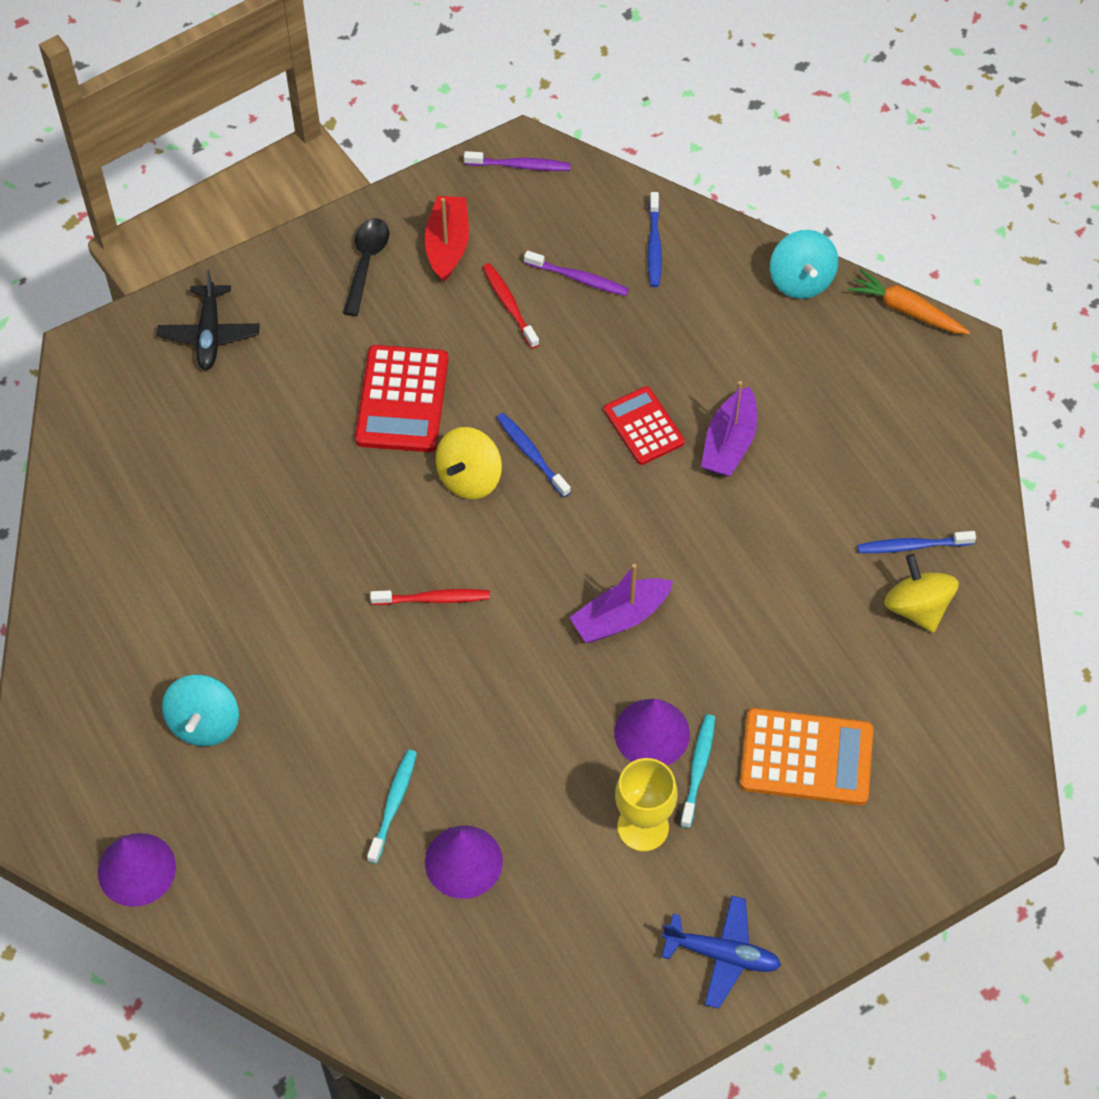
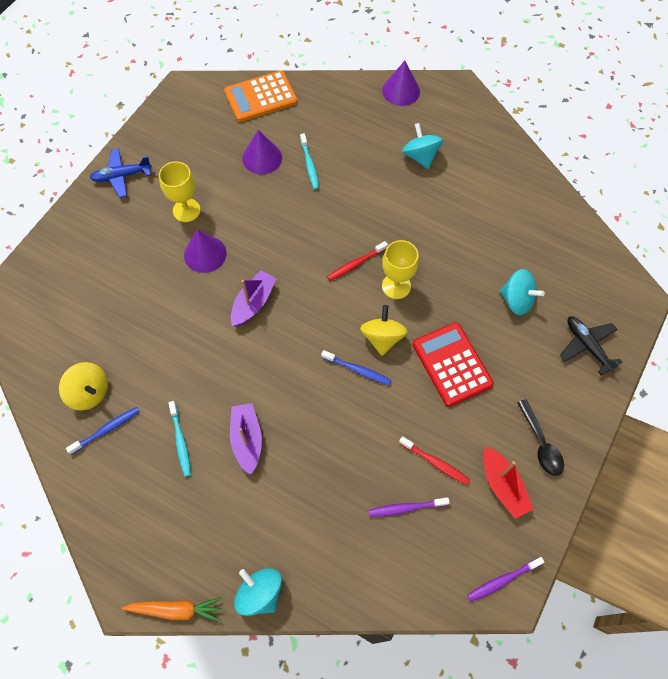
camera: 150 degrees right, 5 degrees up
red calculator [604,386,685,465] -> none
blue toothbrush [648,192,662,287] -> none
turquoise toothbrush [680,714,715,828] -> turquoise toothbrush moved to [168,401,191,477]
orange calculator [740,708,873,805] -> orange calculator moved to [224,70,297,122]
none -> yellow goblet [382,240,419,299]
none -> turquoise spinning top [500,269,545,315]

